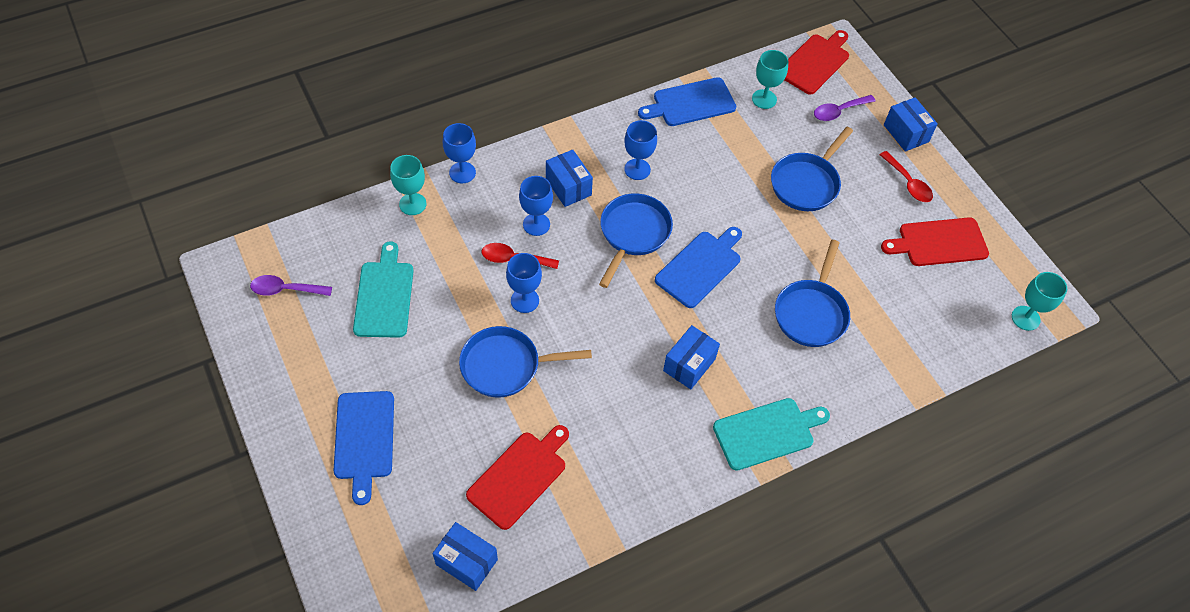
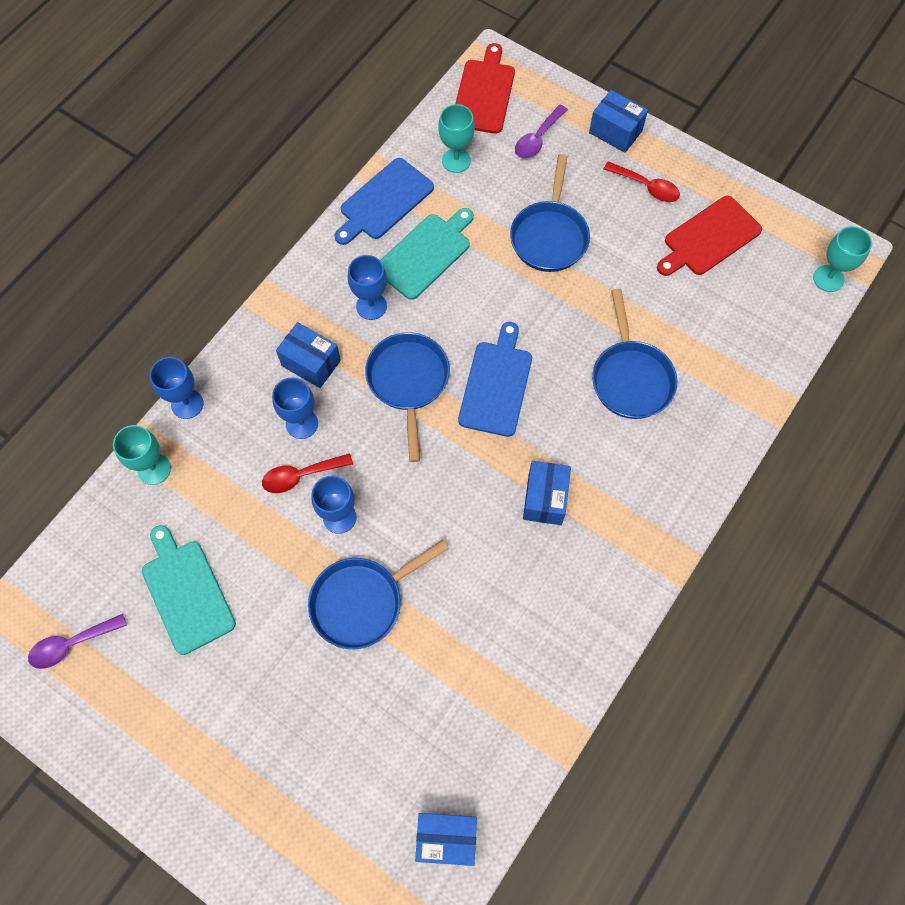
camera: 25 degrees left, 10 degrees up
blue cutting board [333,391,394,505] -> none
red cutting board [466,425,569,530] -> none
turquoise cutting board [713,398,830,471] -> turquoise cutting board moved to [380,208,474,300]

